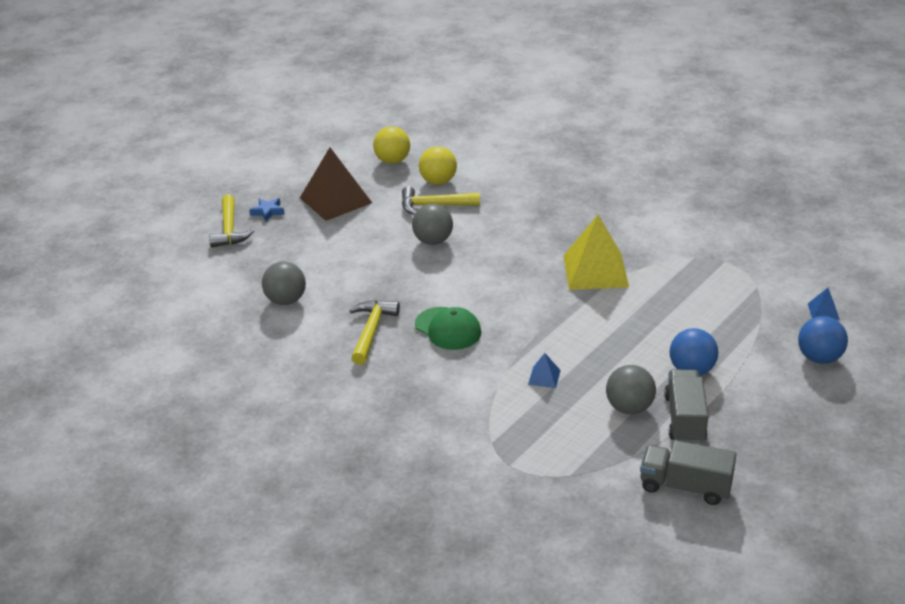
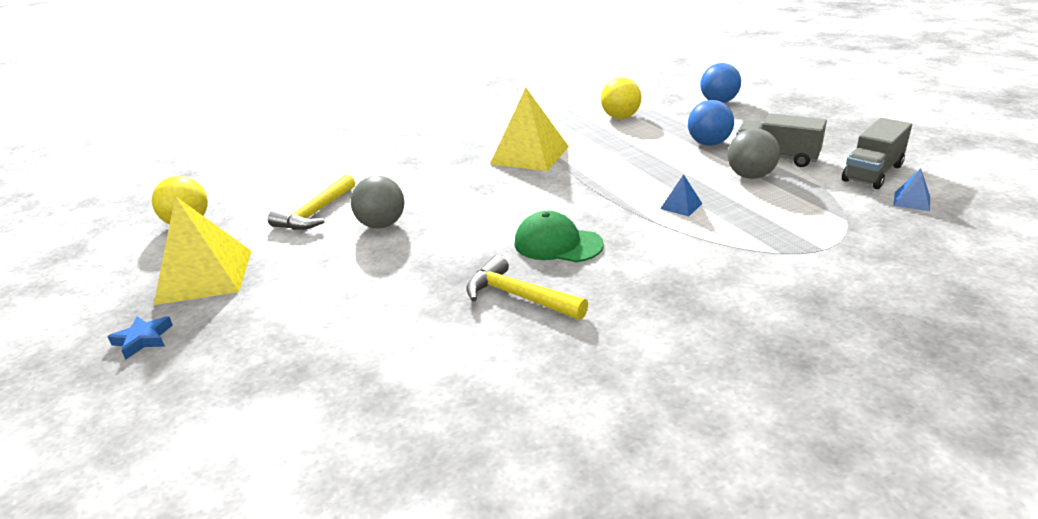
camera: 65 degrees left, 5 degrees down
yellow hammer [209,194,254,248] -> none
grey ball [262,262,306,305] -> none
brown pyramid [300,148,372,221] -> yellow pyramid [154,196,251,305]
green cap [415,307,481,350] -> green cap turned 135 degrees counterclockwise [514,211,604,262]
yellow ball [419,146,457,185] -> yellow ball moved to [601,77,641,119]
blue pyramid [808,288,840,320] -> blue pyramid moved to [893,168,930,211]

